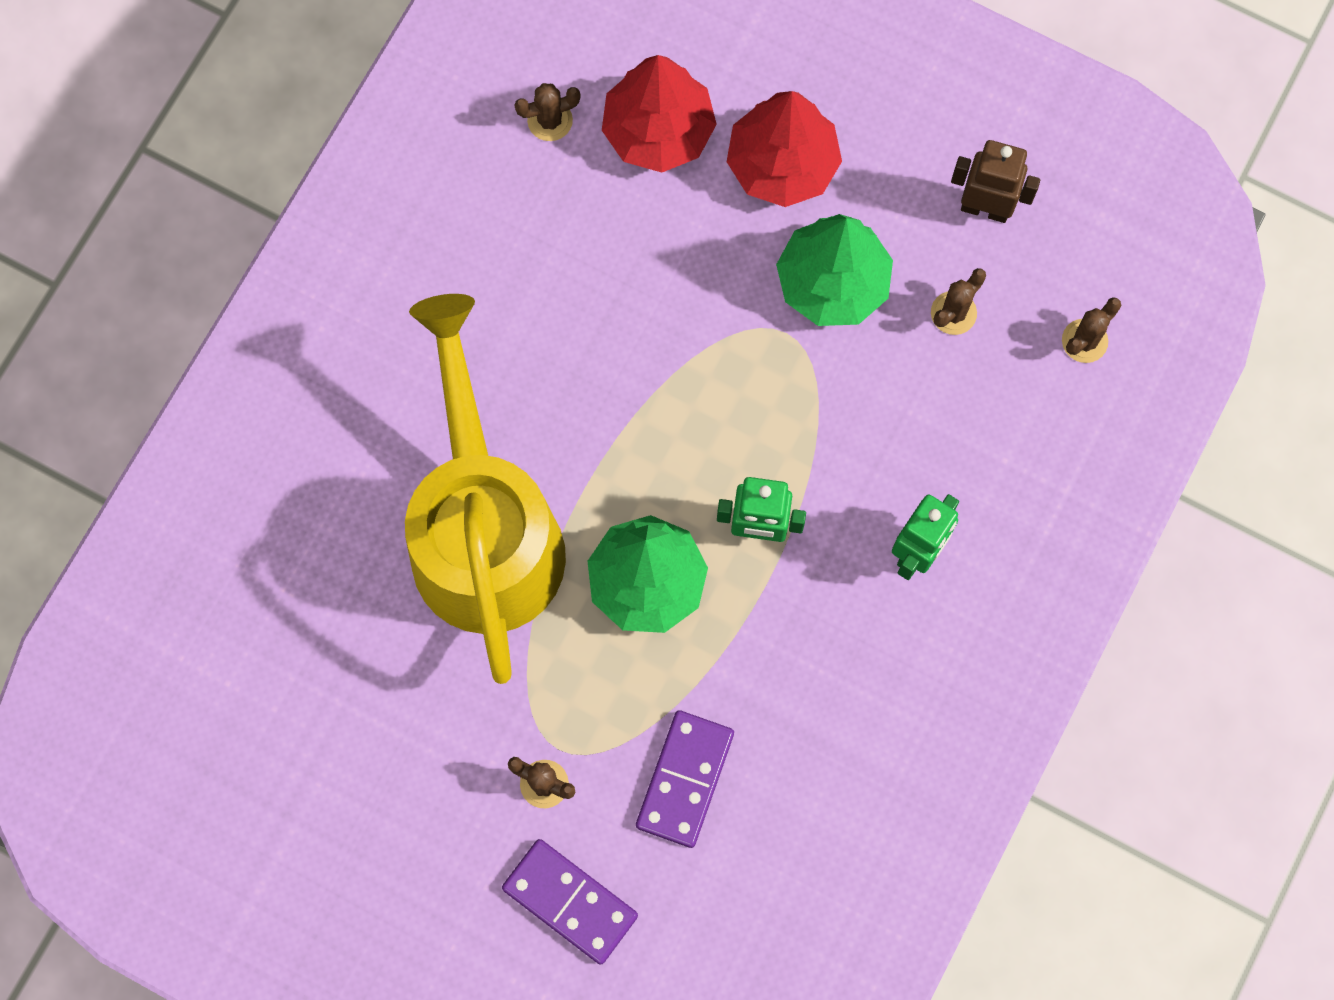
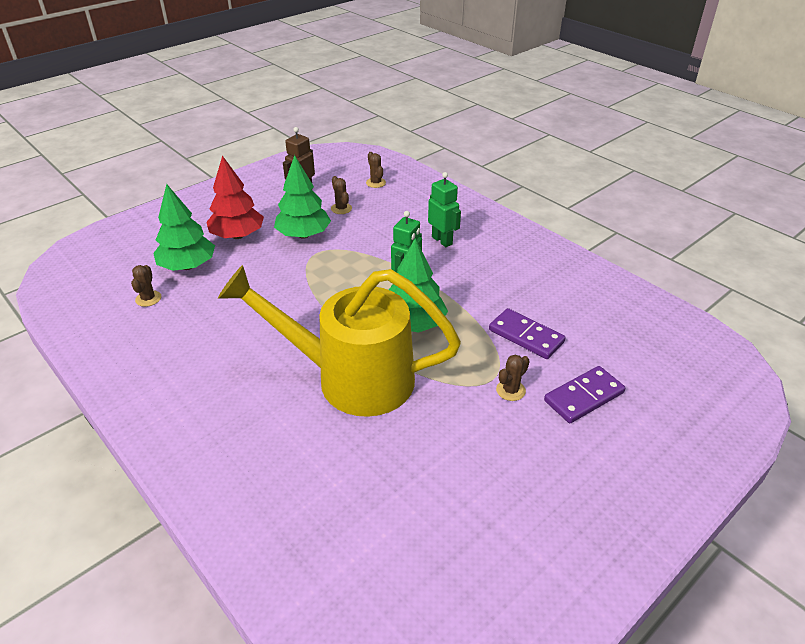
camera: 70 degrees left, 35 degrees down
red tree [602,55,717,173] -> green tree [153,184,215,271]

